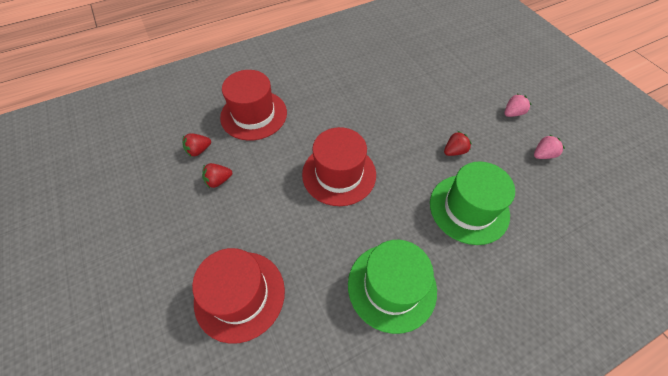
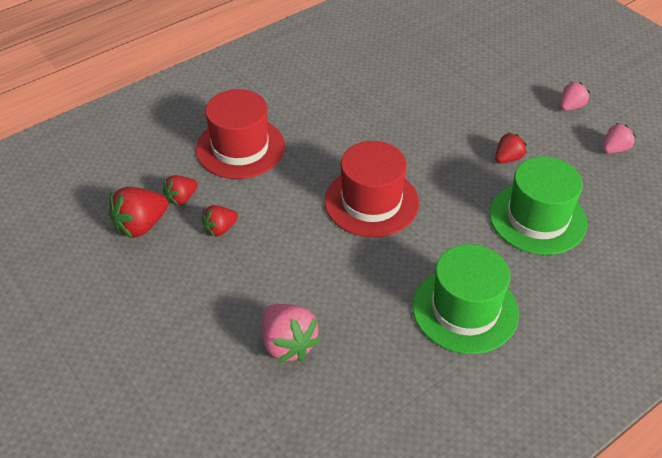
camera: 10 degrees left, 10 degrees down
red hat [192,248,285,344] -> pink strawberry [262,304,321,363]
none -> red strawberry [109,187,168,238]

